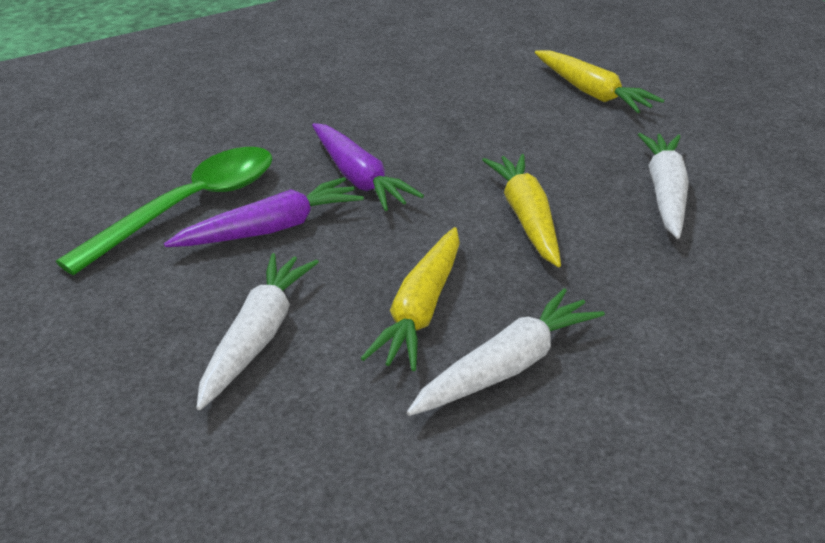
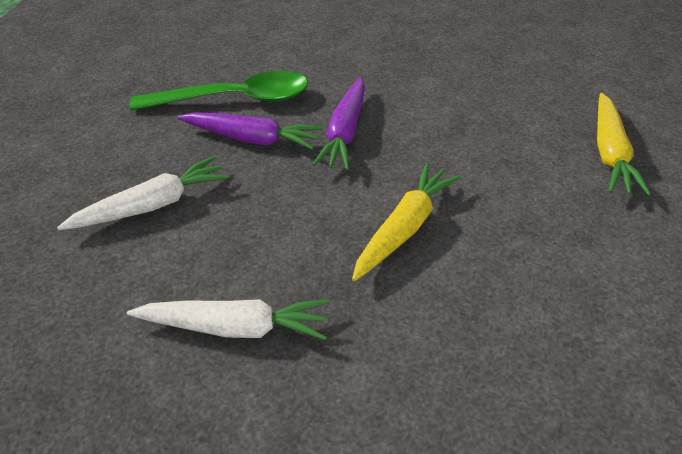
camera: 45 degrees right, 10 degrees up
yellow carrot [360,227,460,371] -> none
white carrot [638,133,689,239] -> none

